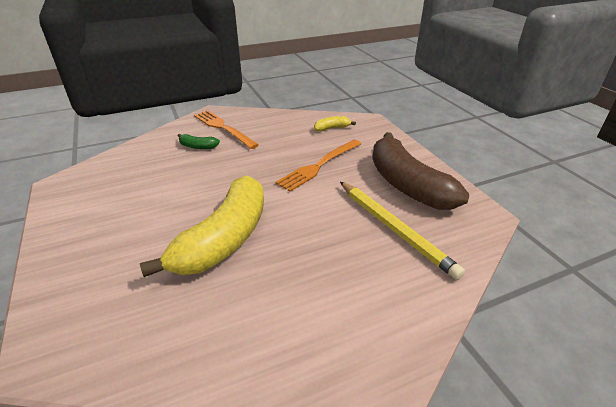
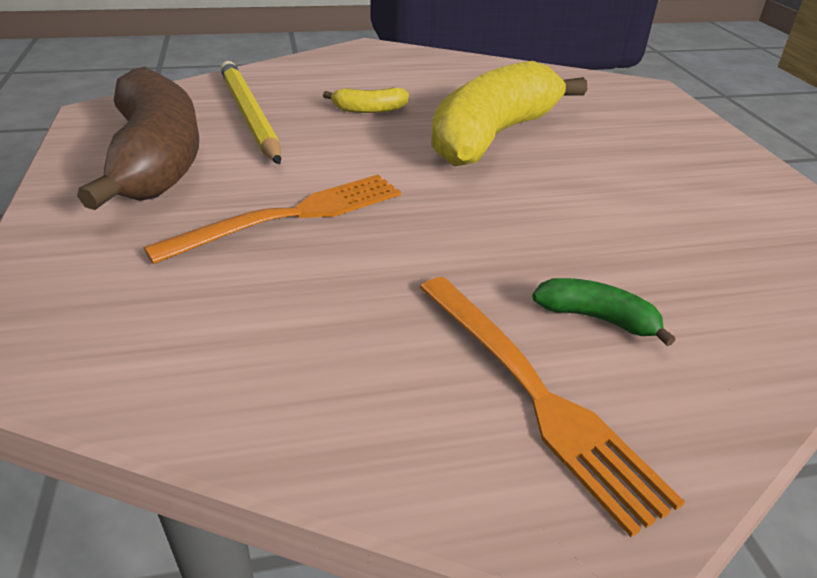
camera: 170 degrees left, 0 degrees up
yellow banana [314,116,356,131] -> yellow banana moved to [323,87,409,113]

